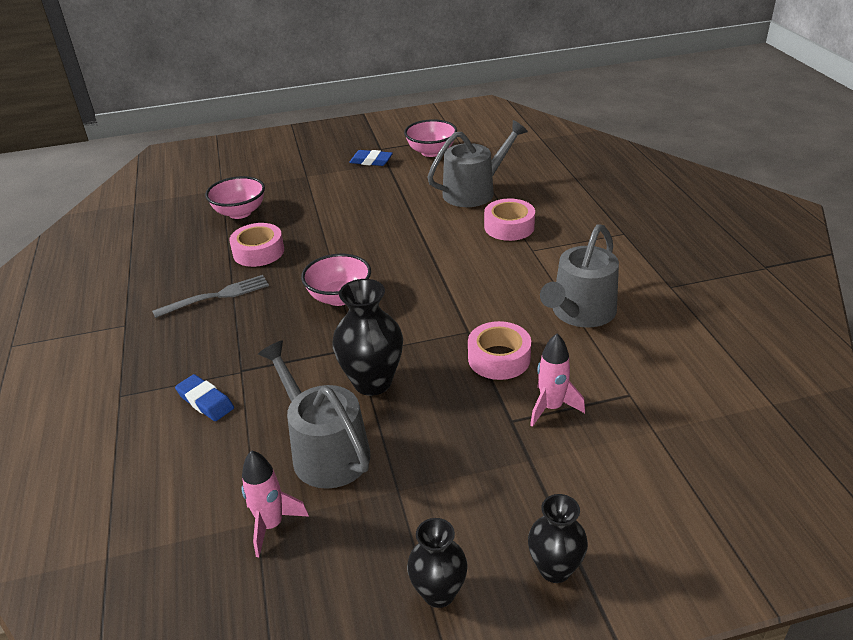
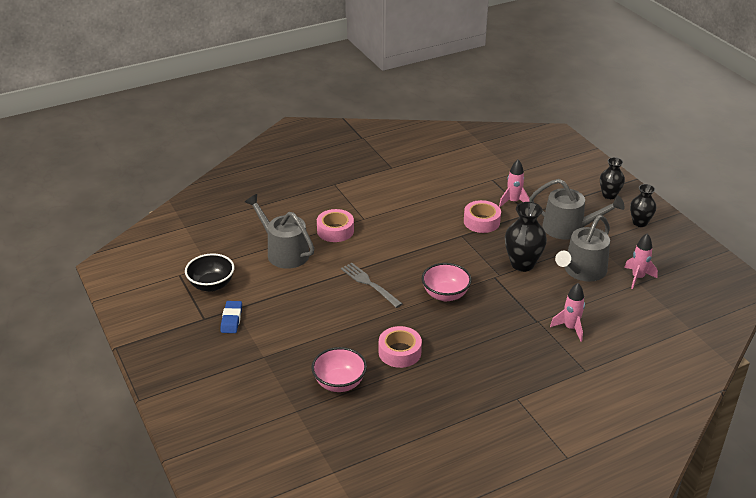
camera: 105 degrees left, 0 degrees up
grey fork [152,275,269,318] -> grey fork moved to [341,263,403,308]
blue eraser [175,374,234,421] -> pink rocket [550,283,585,342]
pink bowl [404,119,457,157] -> black bowl [185,253,234,292]
grey watering can [540,224,619,328] -> grey watering can moved to [529,179,625,240]

